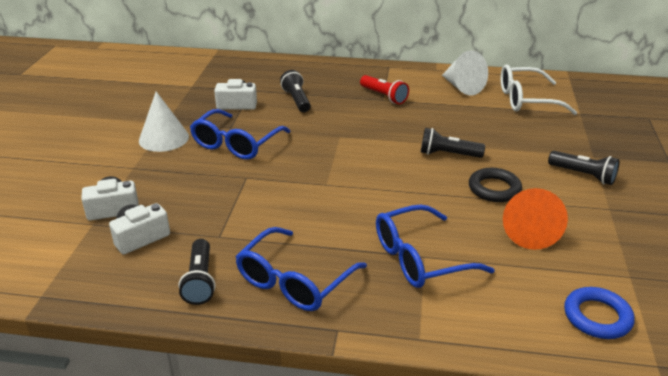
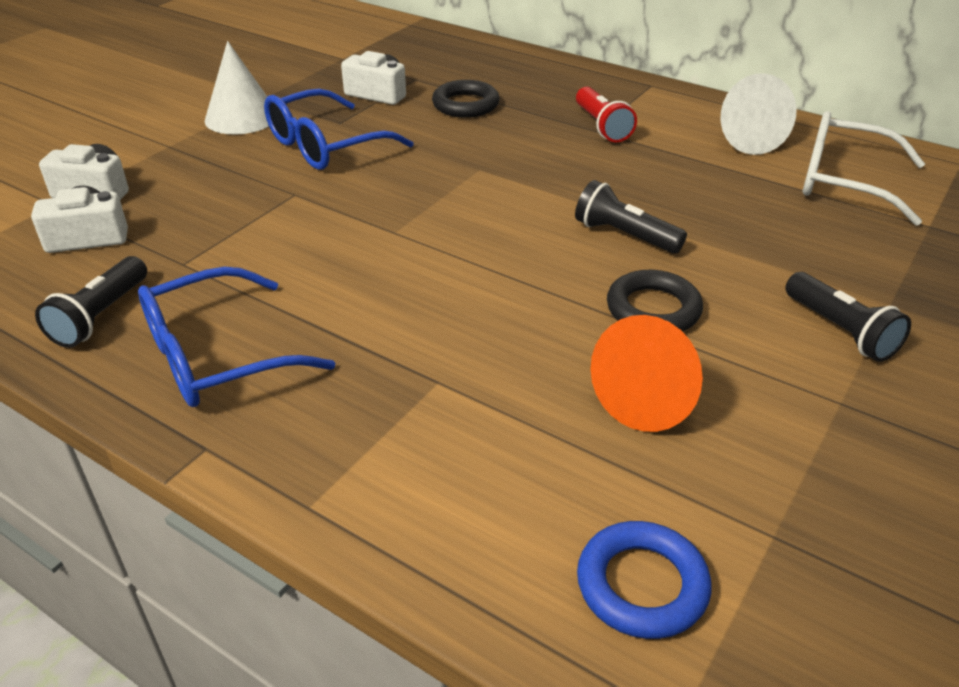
camera: 25 degrees right, 5 degrees up
black flashlight [280,70,311,112] -> black ring [432,80,500,118]
blue glasses [376,204,495,288] -> none

